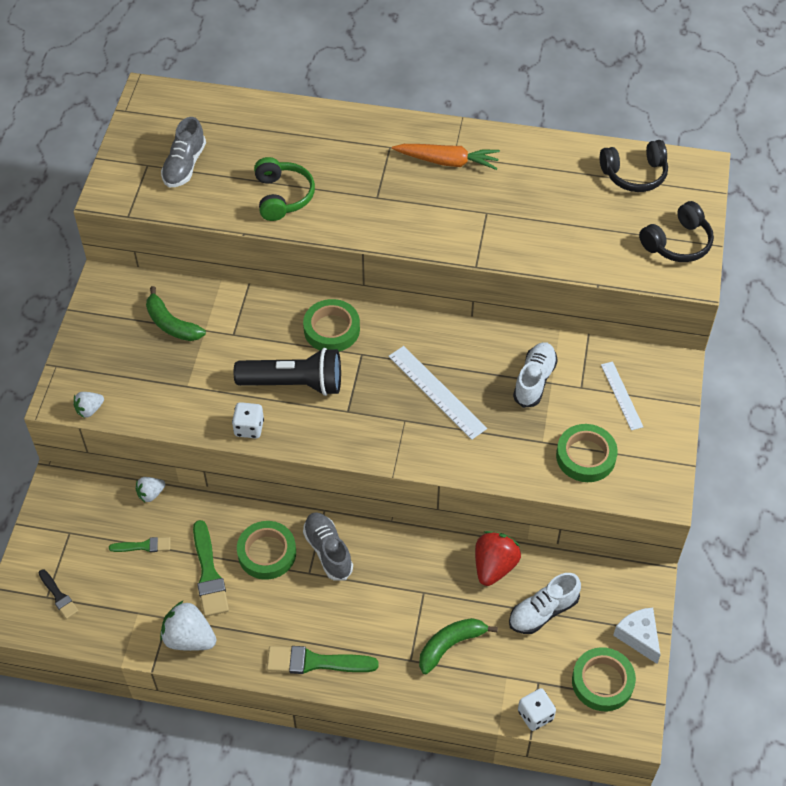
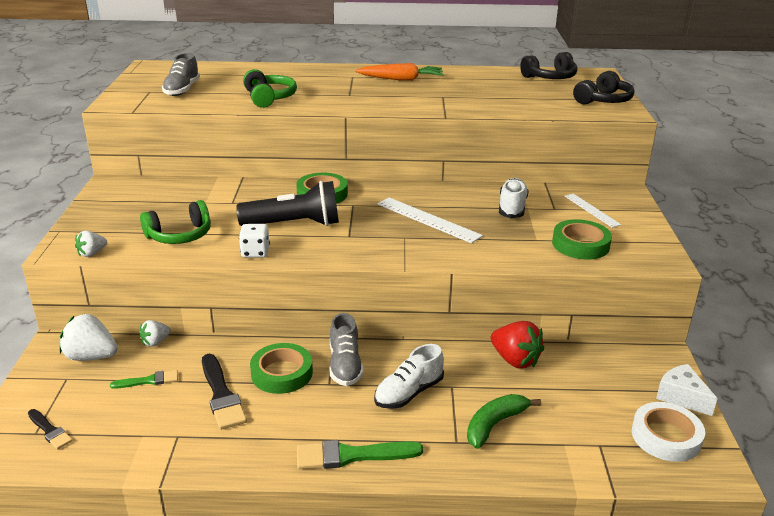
camera: 10 degrees left, 25 degrees down
green banana [146,286,206,341] -> none
white strawberry [160,601,216,651] -> white strawberry moved to [59,314,118,361]
green brush [193,520,229,617] -> black brush [202,354,247,430]
grey shoe [303,512,353,581] -> grey shoe turned 150 degrees counterclockwise [329,313,363,386]
red strawberry [475,531,521,586] -> red strawberry turned 120 degrees clockwise [491,321,544,368]
white shoe [509,573,581,634] -> white shoe moved to [374,344,444,409]
white dice [518,688,556,731] -> none
green tape [572,647,636,711] -> white tape [632,402,705,462]
none -> green headphones [140,200,211,244]

